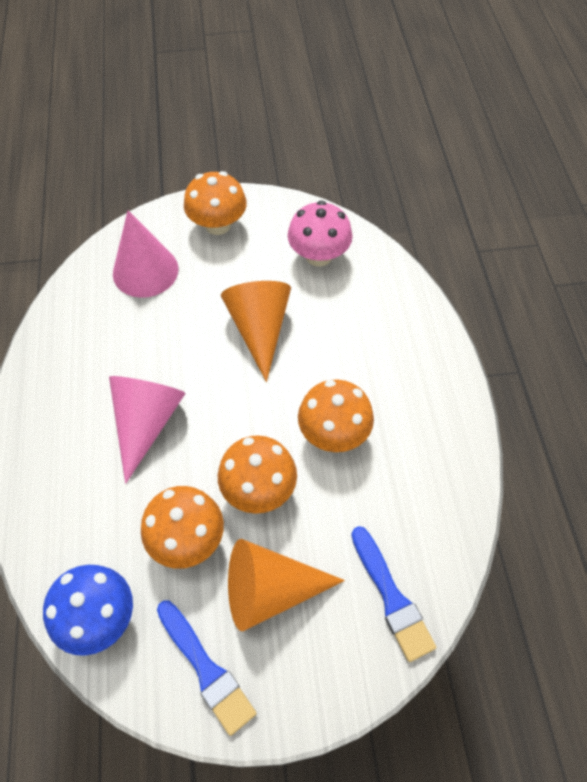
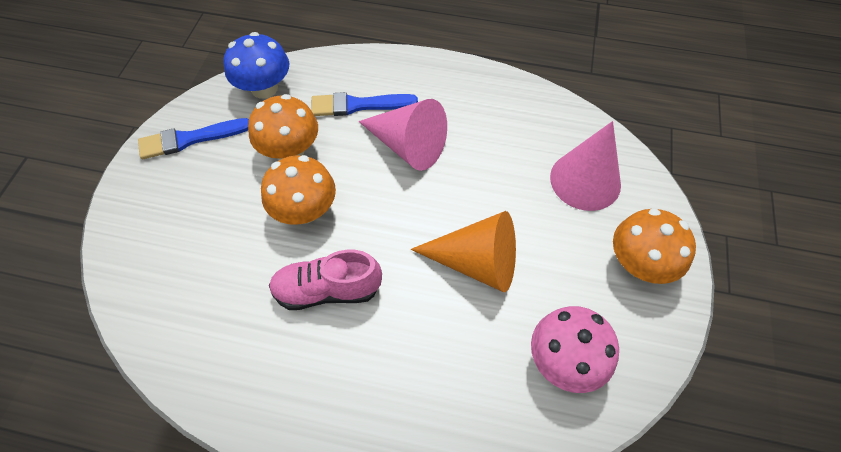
camera: 110 degrees right, 0 degrees up
orange cone [228,539,345,631] -> none
orange mushroom [298,379,374,452] -> pink shoe [269,250,382,310]
blue brush [351,526,436,662] -> blue brush moved to [311,92,418,116]

